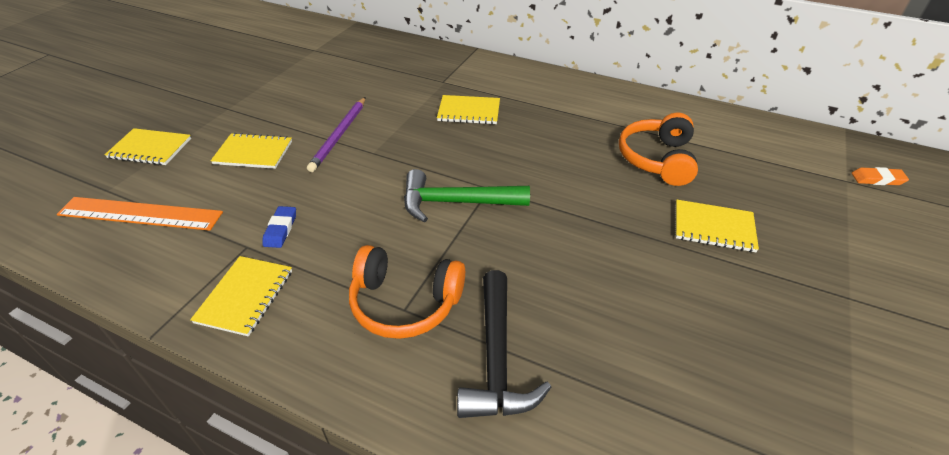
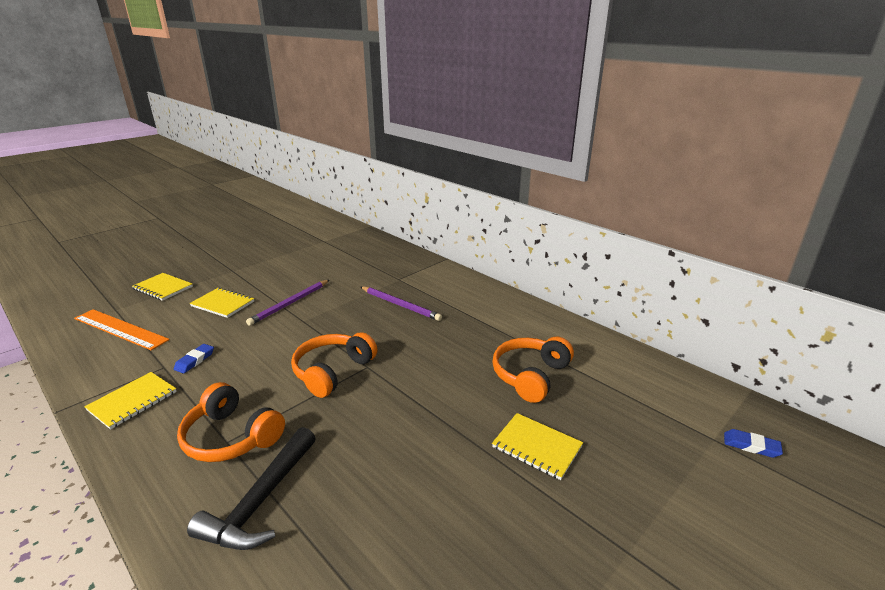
camera: 20 degrees right, 15 degrees down
green hammer [404,169,530,223] -> orange headphones [291,332,377,398]
yellow notebook [437,95,500,124] -> purple pencil [361,286,442,321]
orange eraser [852,167,909,185] -> blue eraser [724,429,783,458]

